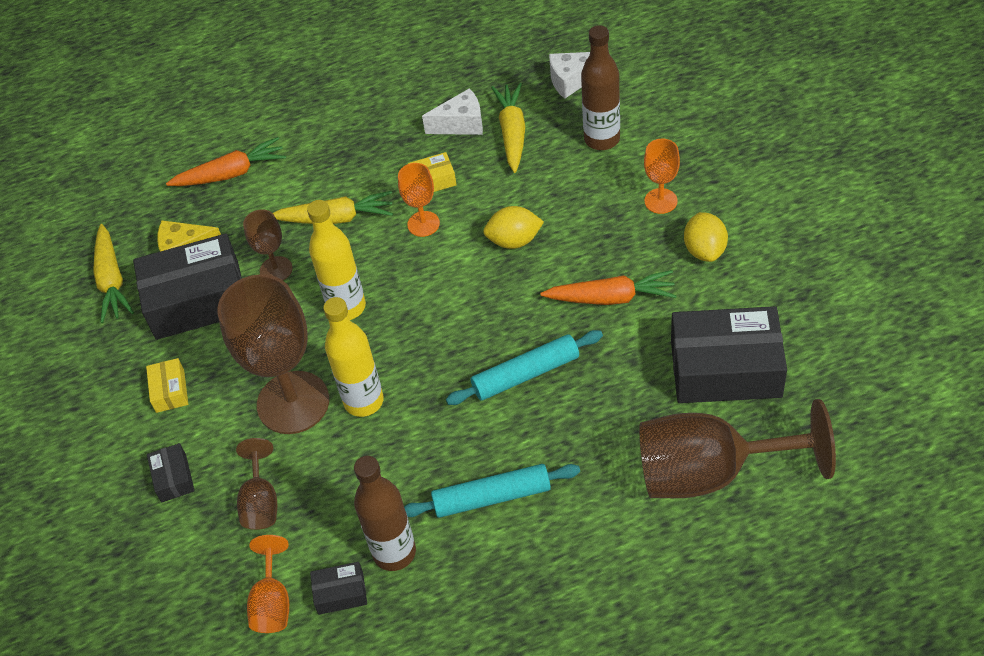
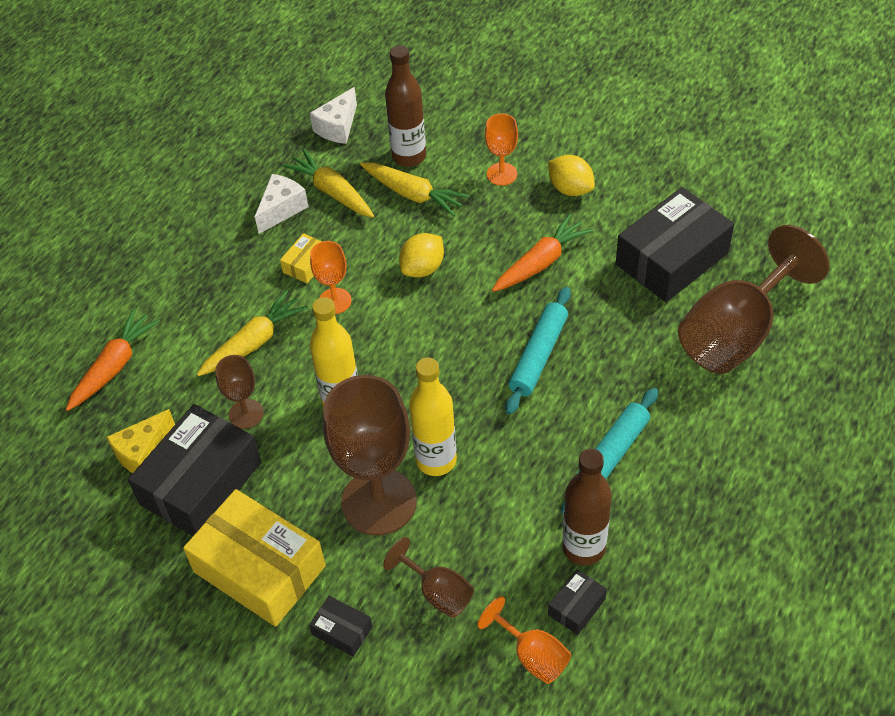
camera: 45 degrees left, 0 degrees up
yellow carrot [94,224,134,323] -> yellow carrot moved to [360,162,469,216]
yellow box [146,358,188,413] -> yellow box [183,489,326,627], size x2.26

